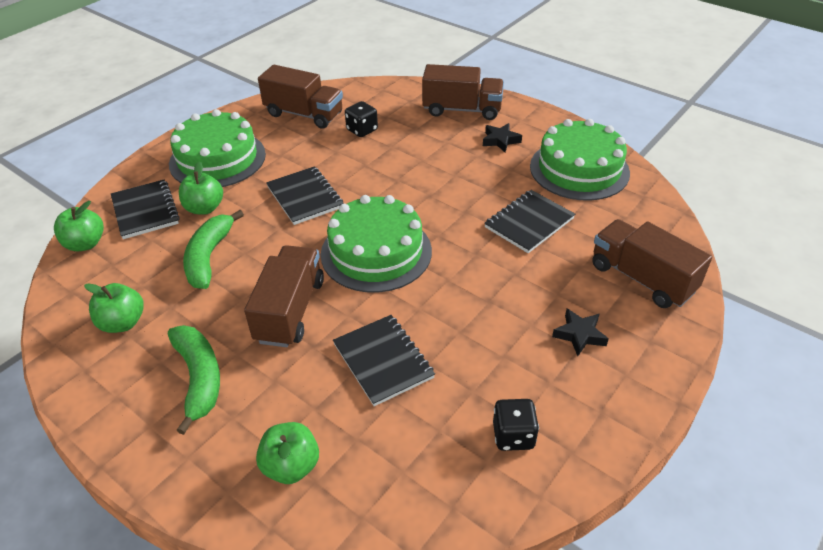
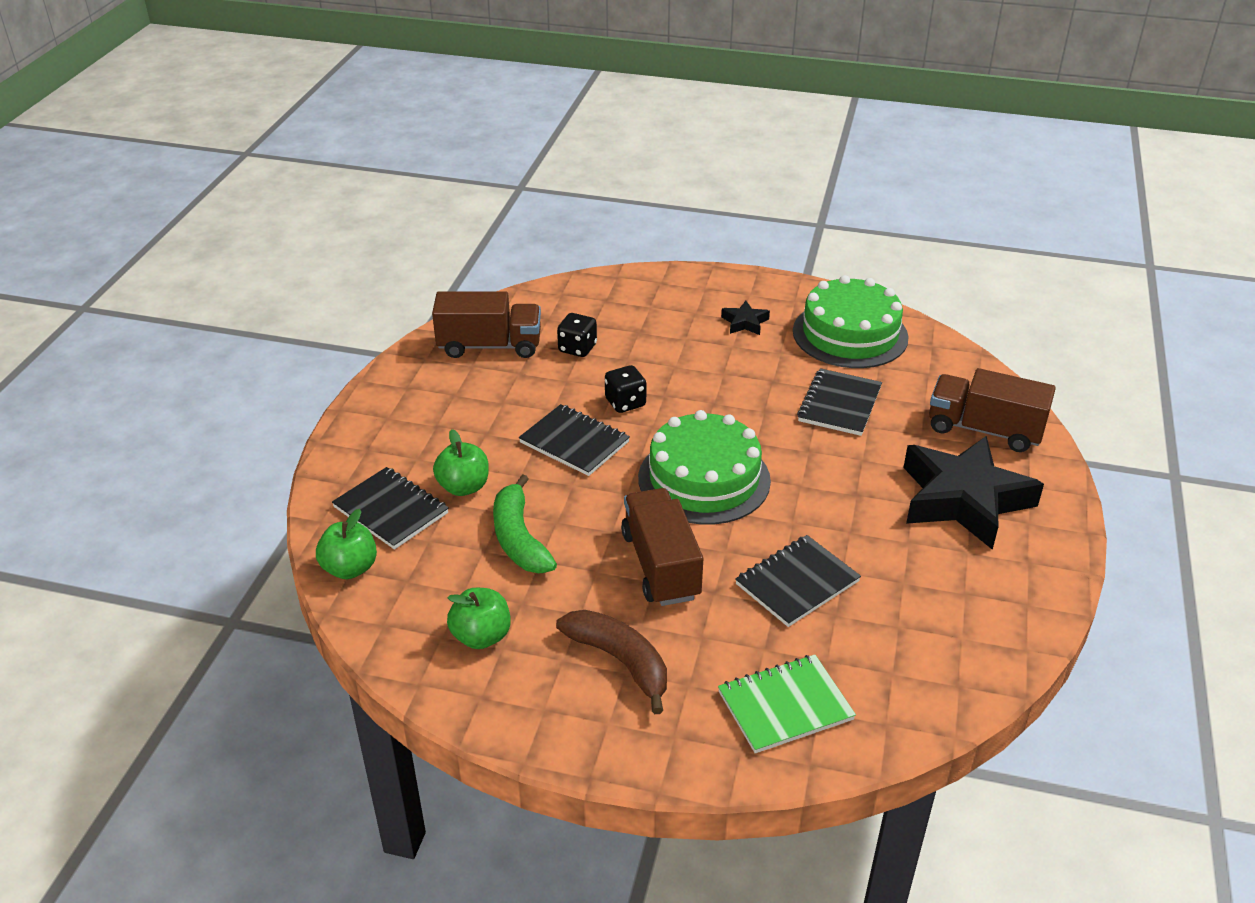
camera: 25 degrees left, 5 degrees down
green banana [168,325,220,435] -> brown banana [556,610,667,714]
green cake [169,109,266,187] -> none
green apple [256,422,319,484] -> green notebook [718,655,856,753]
black notebook [333,315,435,406] -> black notebook turned 75 degrees counterclockwise [735,535,861,627]
brown truck [422,64,504,120] -> none
black dice [493,399,539,451] -> black dice moved to [605,365,647,413]
black star [552,309,608,356] -> black star [903,436,1044,550], size x2.40

